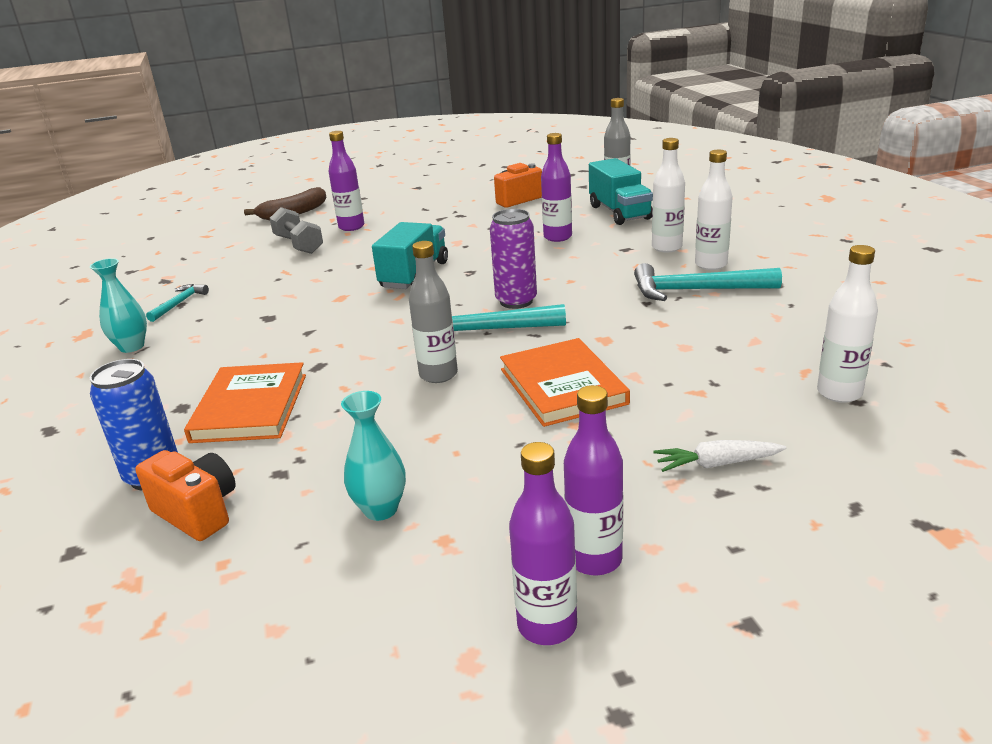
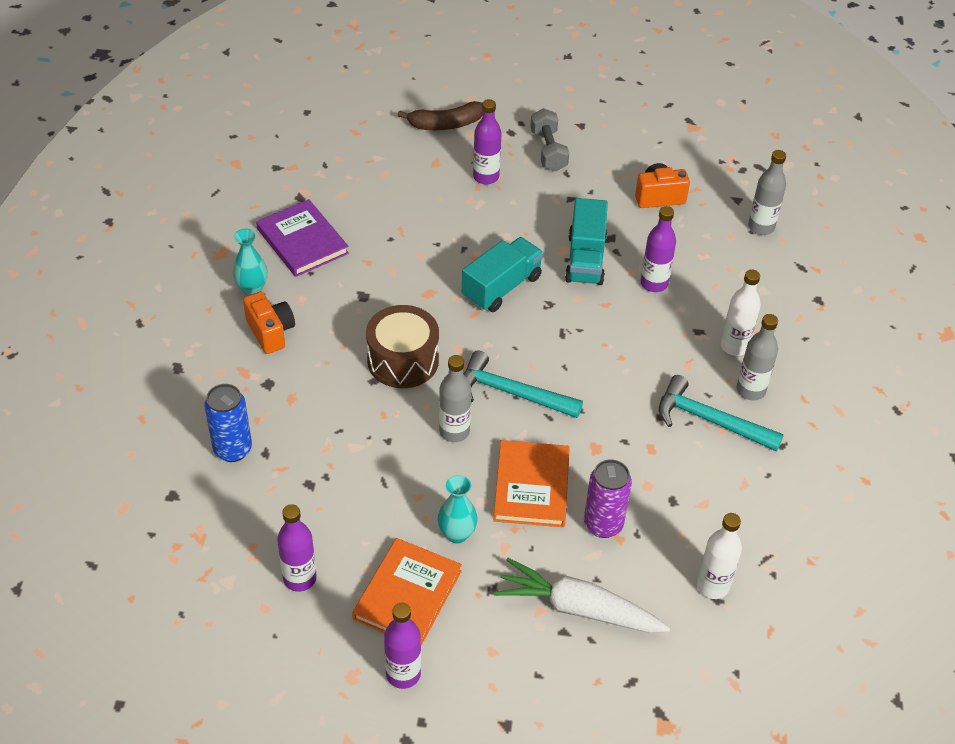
camera: 20 degrees right, 20 degrees up
orange camera [135,450,235,541] -> orange camera moved to [243,291,295,354]
turquoise hammer [146,284,209,322] -> purple book [256,199,349,277]
orange book [184,362,306,443] -> orange book moved to [352,538,462,645]
grey dumbbell [270,207,323,254] -> grey dumbbell moved to [530,108,569,171]
turquoise vase [341,391,406,521] -> turquoise vase moved to [438,475,478,544]
purple can [490,209,537,309] -> purple can moved to [584,459,632,538]
purple bottle [564,385,623,576] -> purple bottle moved to [277,504,317,592]
turquoise truck [589,158,653,225] -> turquoise truck moved to [565,198,608,285]
white carrot [654,440,786,472] -> white carrot [494,558,670,633], size x1.93
white bottle [695,150,733,270] -> grey bottle [736,314,778,401]
none -> brown drum [366,305,439,388]

